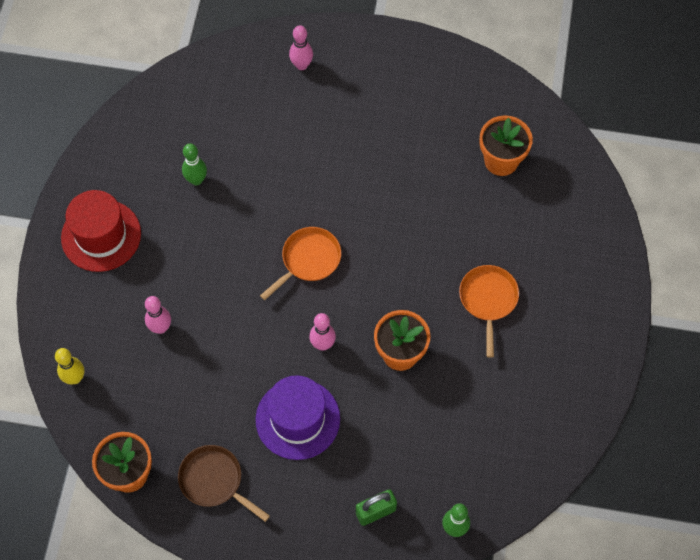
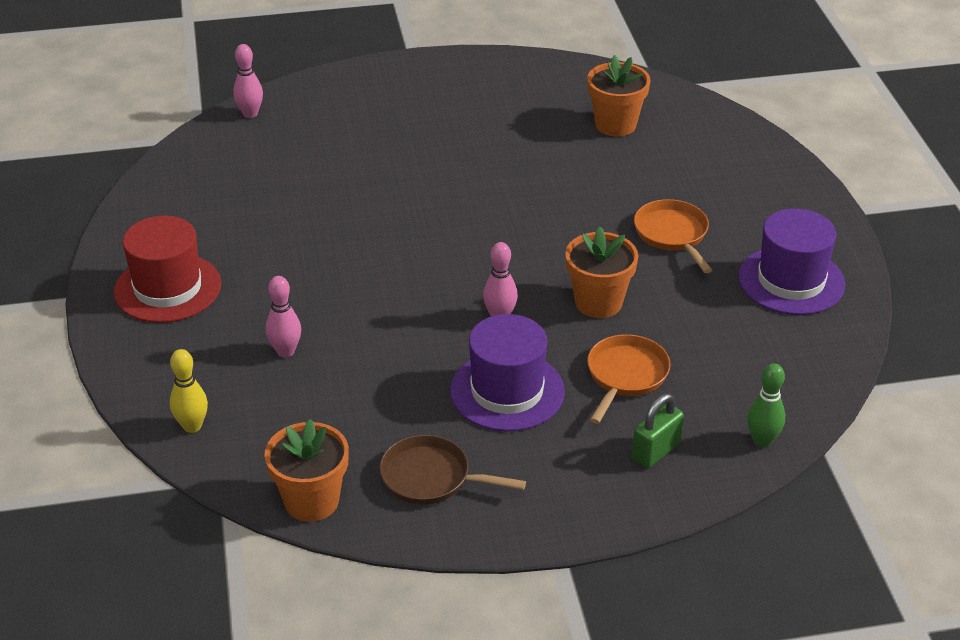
camera: 20 degrees left, 25 degrees down
green bowling pin [182,143,207,185] -> none
orange pan [260,227,341,300] -> orange pan moved to [587,334,671,424]
pink bowling pin [289,25,313,70] -> pink bowling pin moved to [233,44,263,118]
none -> purple hat [738,208,845,315]

